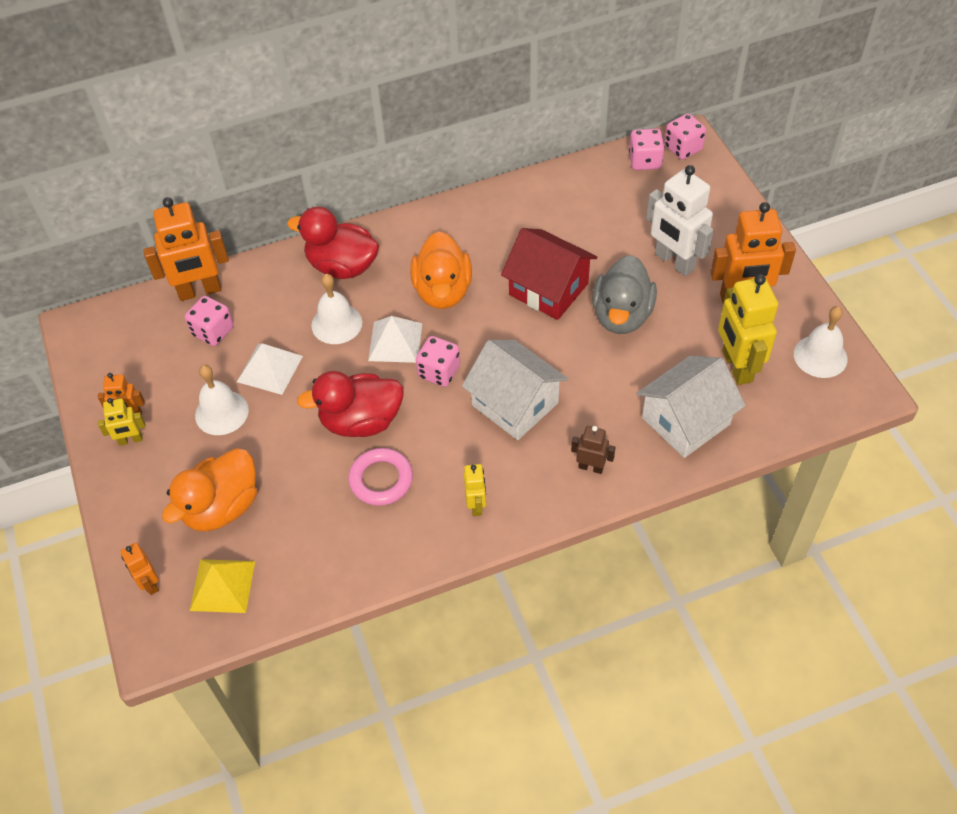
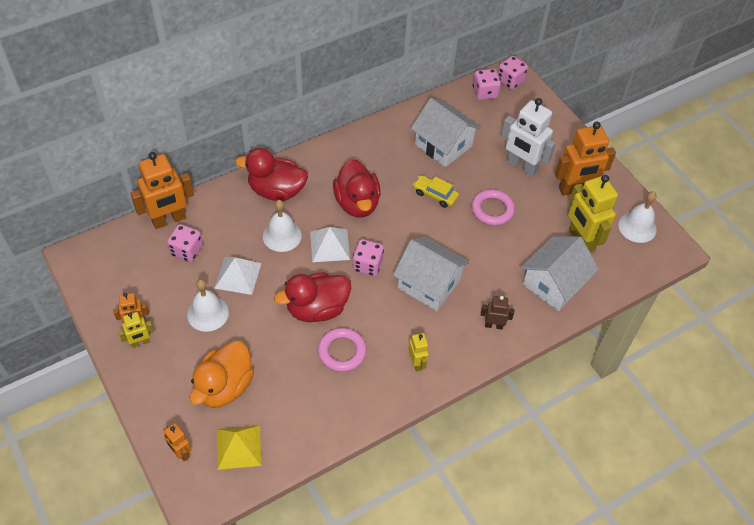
camera: 15 degrees left, 0 degrees up
orange duck [410,231,472,309] -> red duck [333,159,381,217]
red house [501,228,598,320] -> yellow car [413,175,459,208]
grey duck [592,255,657,334] -> pink ring [471,189,515,226]
none -> white house [411,98,481,167]

